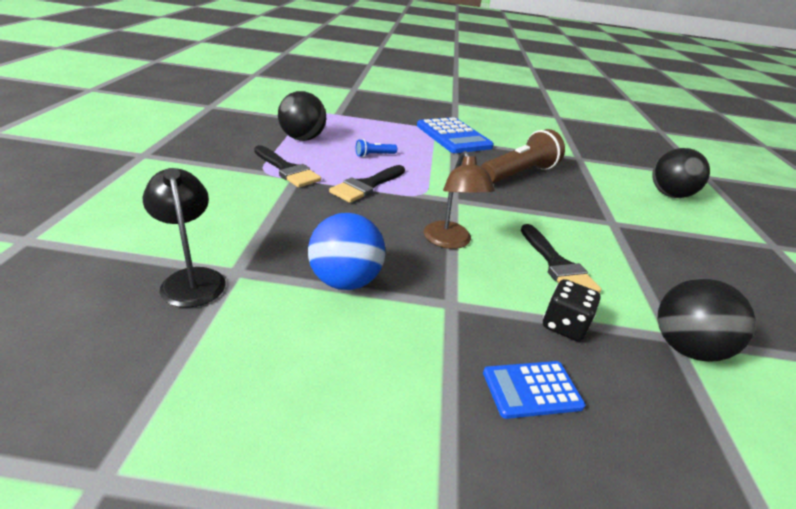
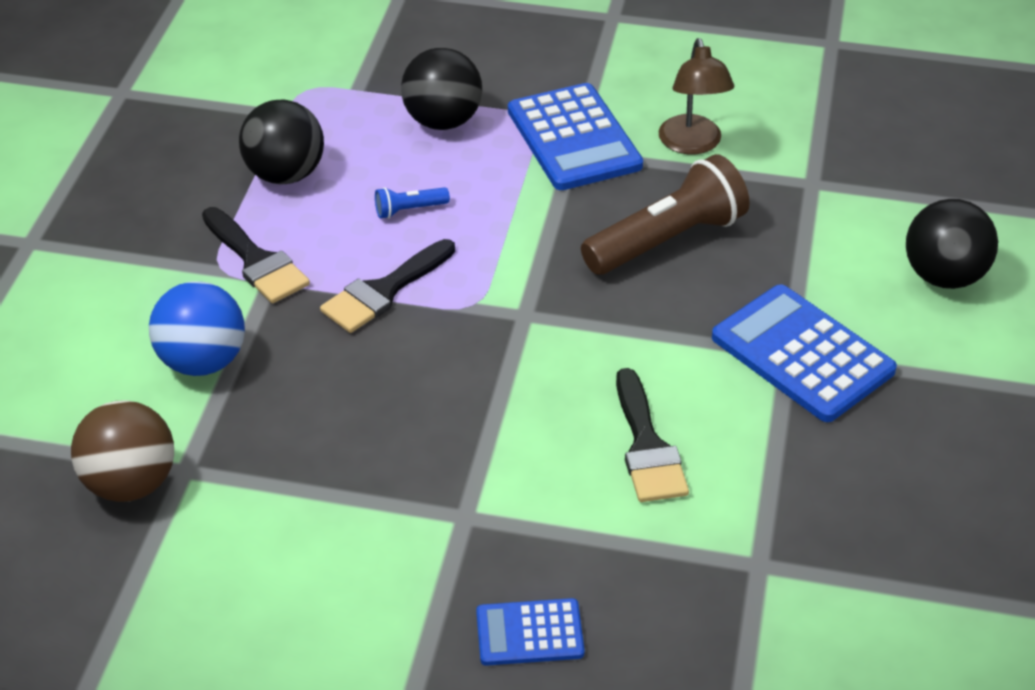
camera: 10 degrees right, 10 degrees up
black lamp [143,168,226,308] -> brown ball [71,400,174,502]
blue ball [308,213,385,290] -> blue ball moved to [149,281,245,376]
brown lamp [424,151,495,249] -> brown lamp moved to [659,38,734,154]
black dice [543,279,601,342] -> none
black ball [658,278,756,362] -> black ball moved to [401,47,482,130]
none -> blue calculator [712,285,897,422]

